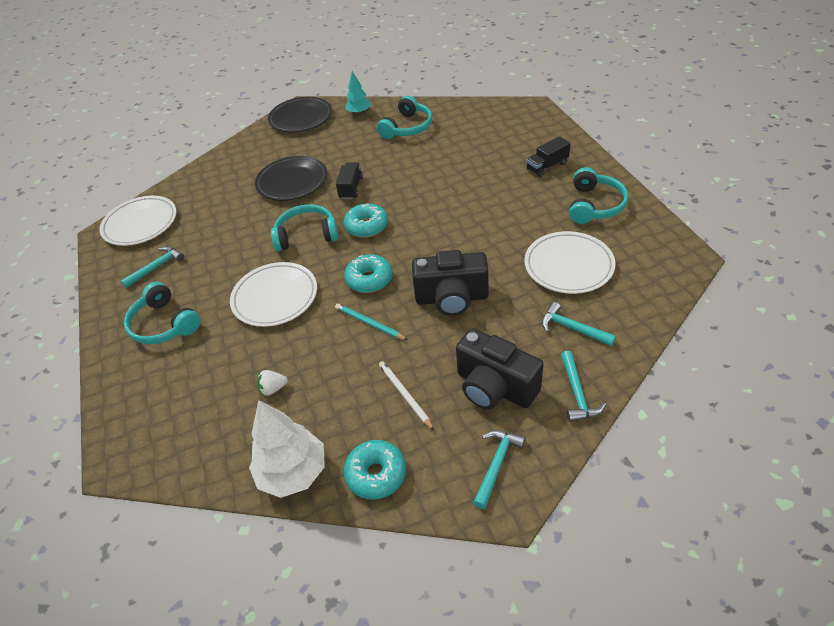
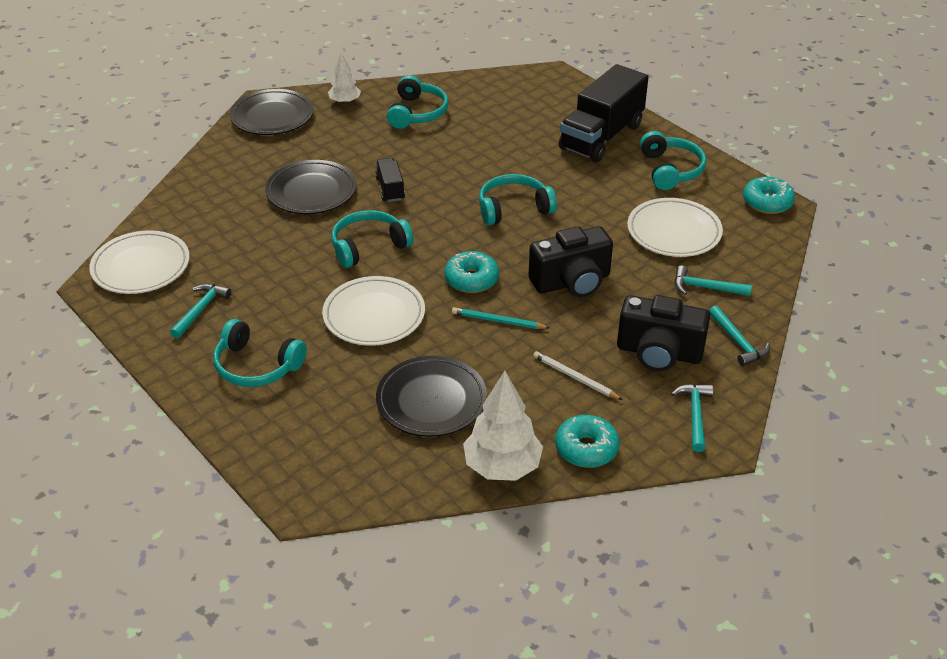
camera: 25 degrees left, 5 degrees down
white strawberry [257,370,288,396] -> black plate [376,356,487,437]
turquoise donut [344,203,388,238] -> turquoise donut moved to [743,177,795,214]
turquoise tree [345,71,371,114] -> white tree [328,53,361,104]
black truck [526,136,571,177] -> black truck [559,64,649,162], size x2.10
none -> turquoise headphones [479,174,557,225]

